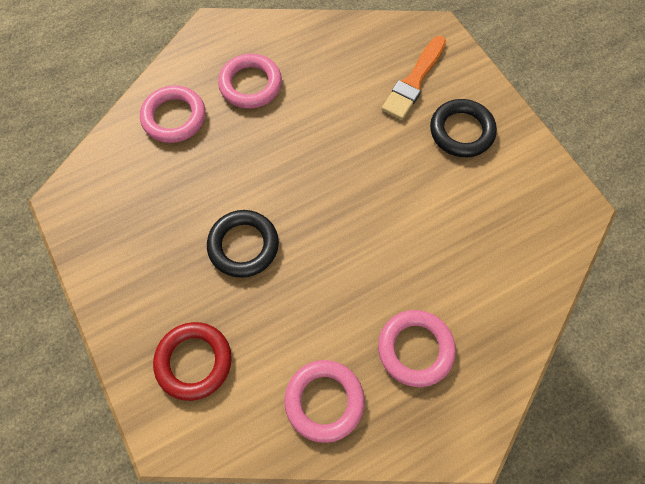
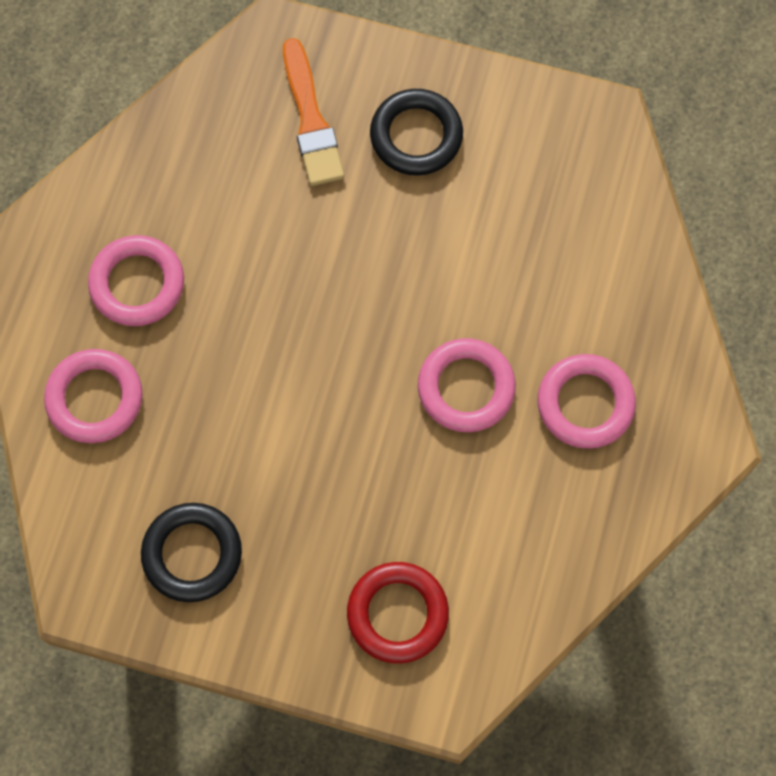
camera: 45 degrees left, 5 degrees up
black ring [207,210,279,278] -> black ring moved to [141,503,242,602]
pink ring [284,360,365,443] -> pink ring moved to [418,338,516,432]

